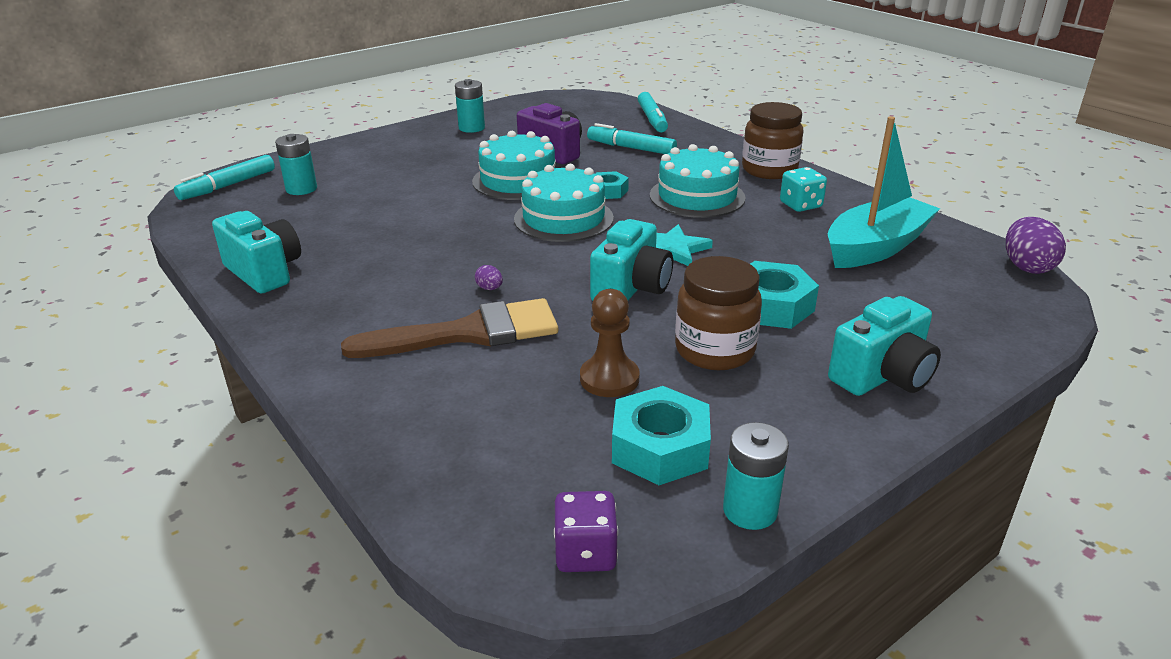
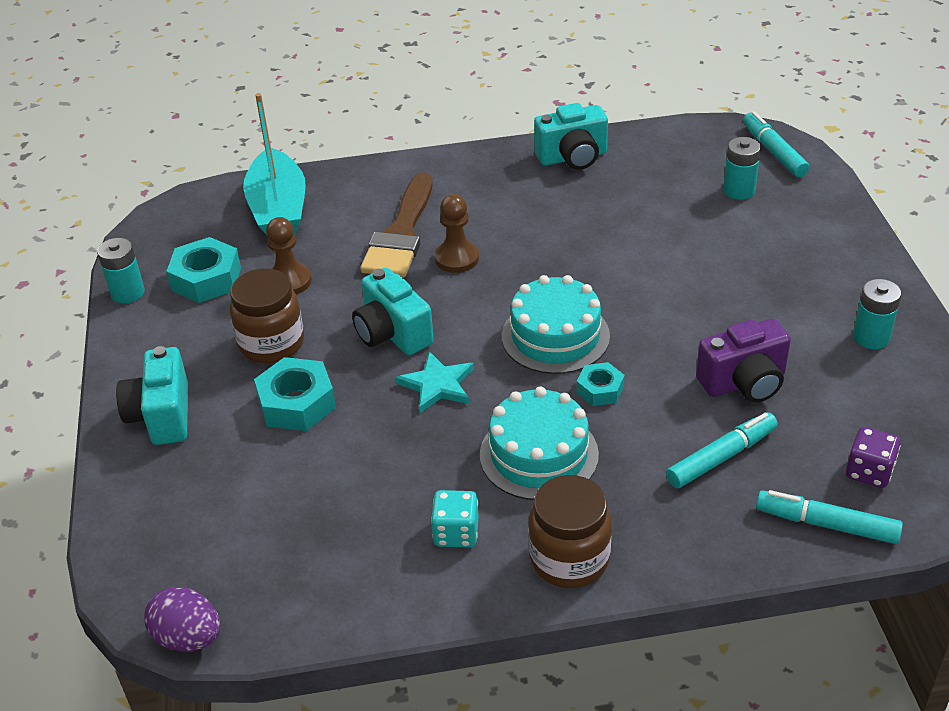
camera: 120 degrees right, 10 degrees up
turquoise cake [472,131,556,200] -> none
purple egg [475,265,503,290] -> brown pawn [435,194,479,273]
purple dice [554,491,618,572] -> purple dice moved to [846,426,901,488]
turquoise boat [828,116,940,268] -> turquoise boat moved to [243,93,306,235]

